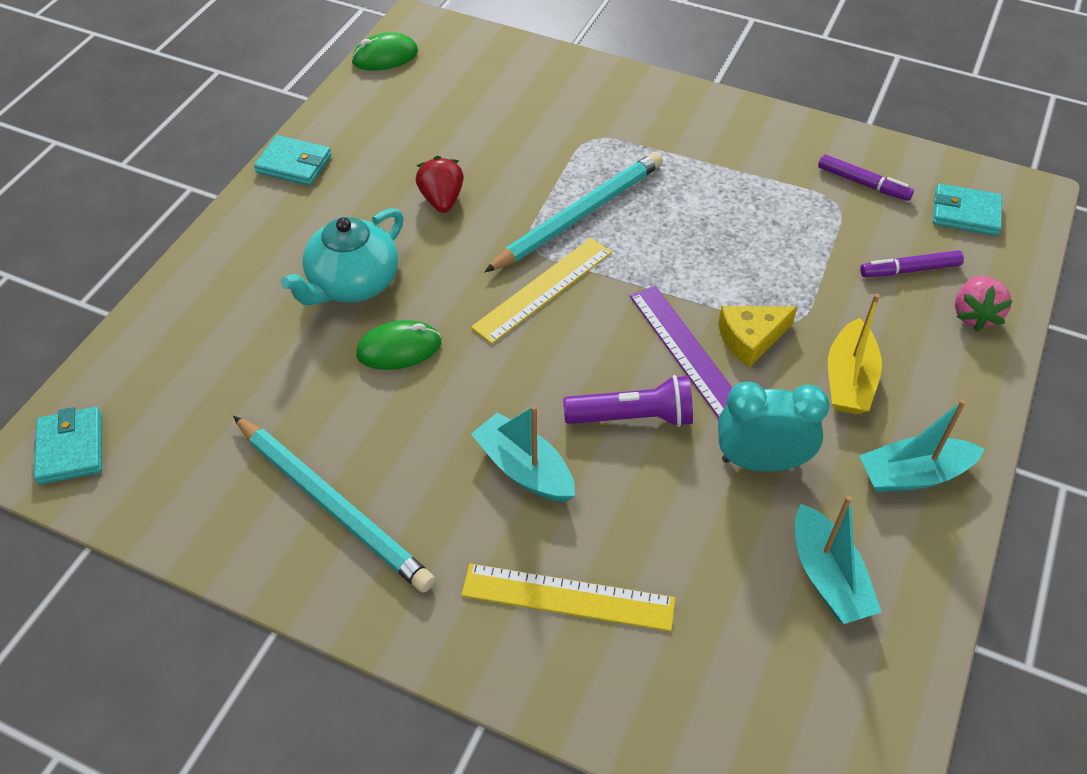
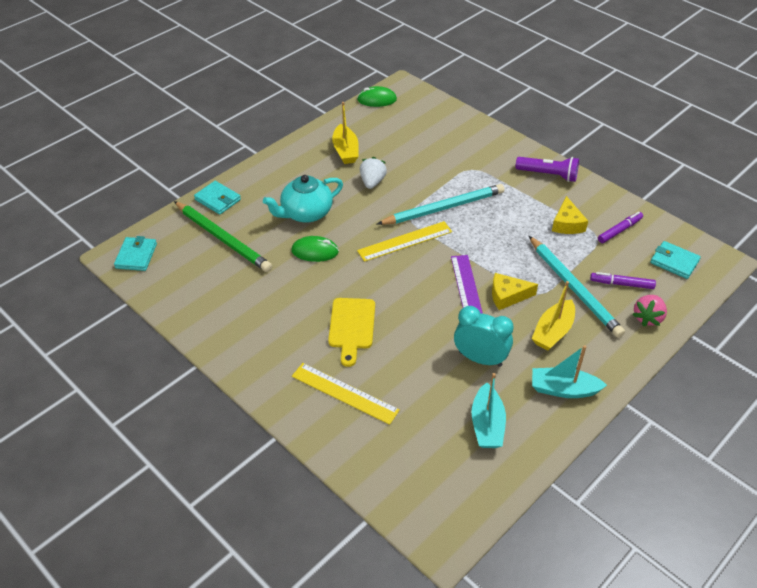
camera: 20 degrees right, 5 degrees down
turquoise pencil [233,416,435,593] -> turquoise pencil moved to [529,236,625,338]
turquoise wallet [254,135,331,186] -> turquoise wallet moved to [194,181,241,215]
red strawberry [416,156,464,213] -> white strawberry [360,157,387,189]
turquoise boat [471,405,575,502] -> yellow cutting board [328,298,375,367]
purple flashlight [563,375,693,427] -> purple flashlight moved to [515,157,579,182]
purple marker [818,154,914,201] -> purple marker turned 90 degrees counterclockwise [598,212,643,243]
none -> green pencil [174,201,272,272]
none -> yellow boat [332,102,359,164]
none -> yellow cheese [552,196,588,234]

